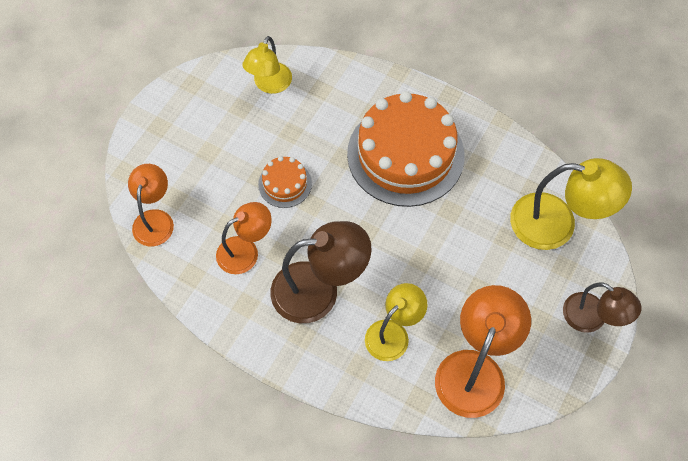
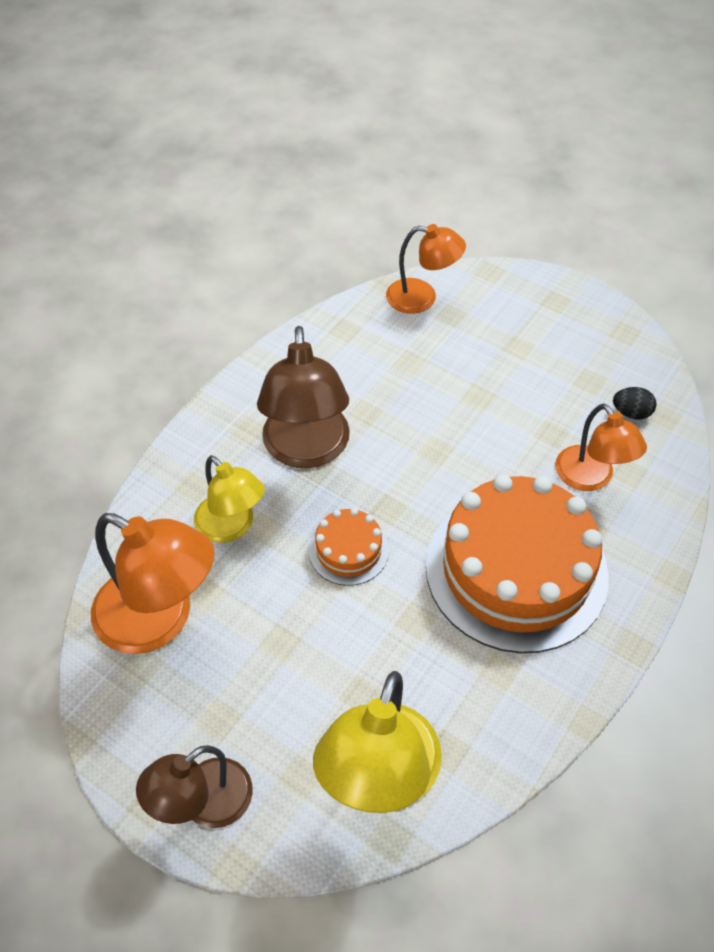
camera: 95 degrees right, 10 degrees down
orange lamp [216,202,272,274] -> orange lamp moved to [555,404,647,491]
yellow lamp [242,36,292,94] -> black egg [613,387,657,420]
orange cake [258,156,312,208] -> orange cake moved to [309,508,389,586]

